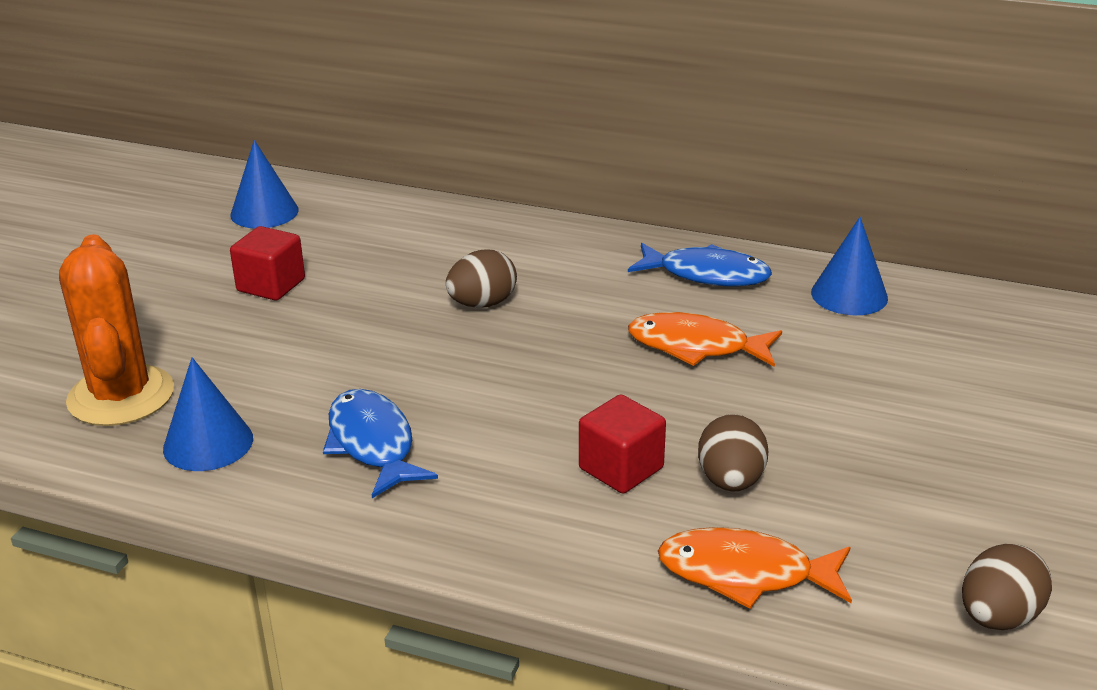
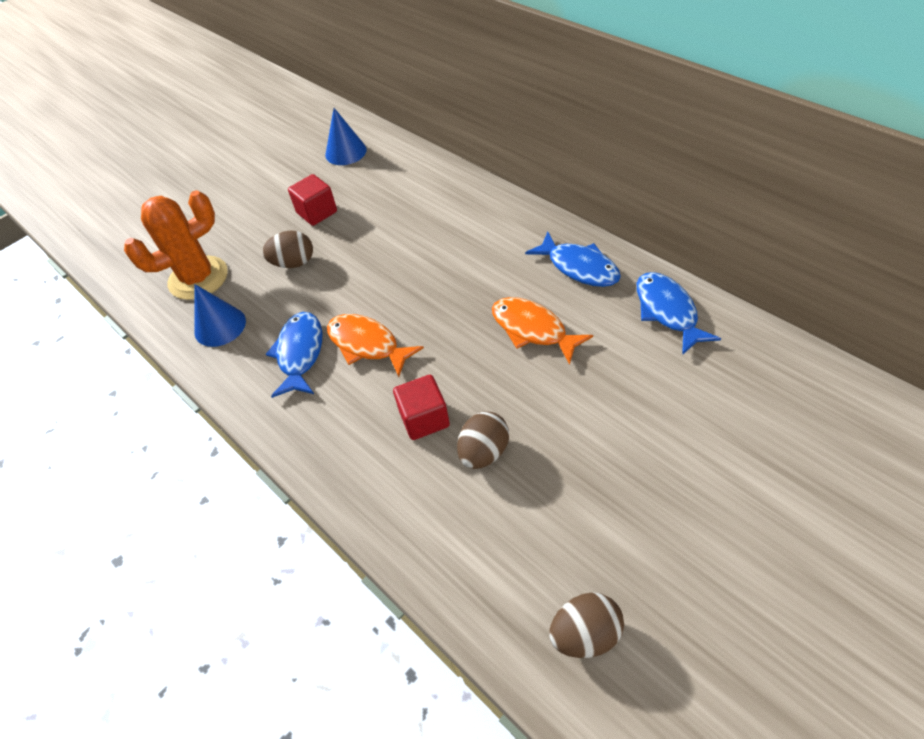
camera: 30 degrees right, 20 degrees up
orange cactus [59,234,174,426] -> orange cactus turned 45 degrees clockwise [124,190,228,300]
brown egg [446,250,517,308] -> brown egg moved to [262,230,313,268]
orange fish [658,527,852,609] -> orange fish moved to [327,314,424,377]
blue cone [811,217,888,315] -> blue fish [637,272,721,355]

